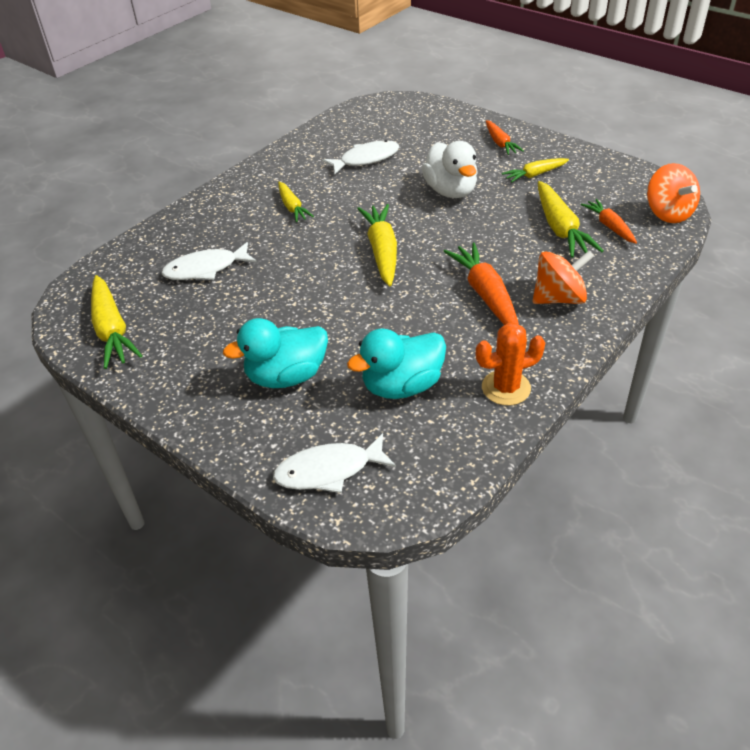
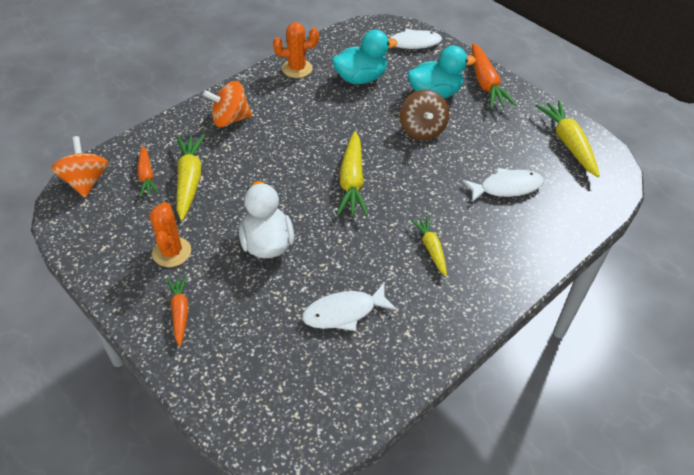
camera: 175 degrees left, 5 degrees up
orange carrot [443,243,519,325] -> orange carrot moved to [472,43,516,109]
yellow carrot [502,158,569,183] -> orange cactus [149,202,191,267]
none -> brown spinning top [400,89,449,140]

